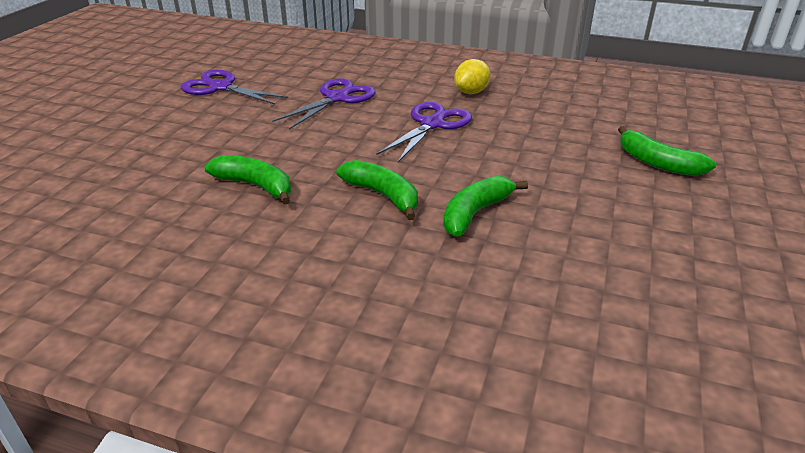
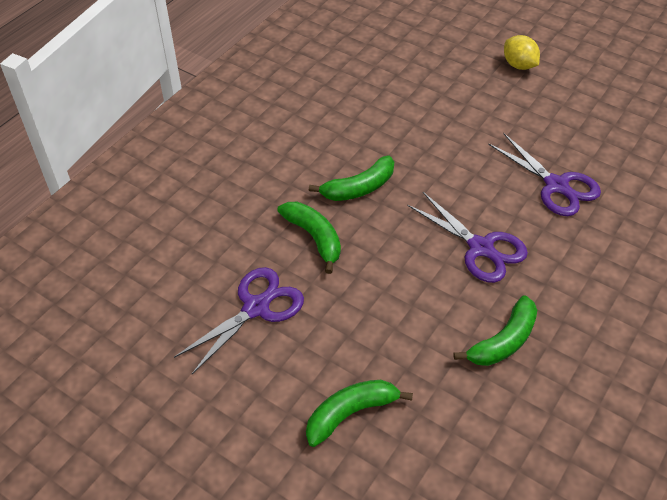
camera: 105 degrees right, 15 degrees up
purple scissors [181,70,288,105] -> purple scissors moved to [174,267,304,374]
green banana [205,155,291,205] -> green banana moved to [453,295,537,366]
yellow lemon [454,59,491,94] -> yellow lemon moved to [504,35,540,70]

